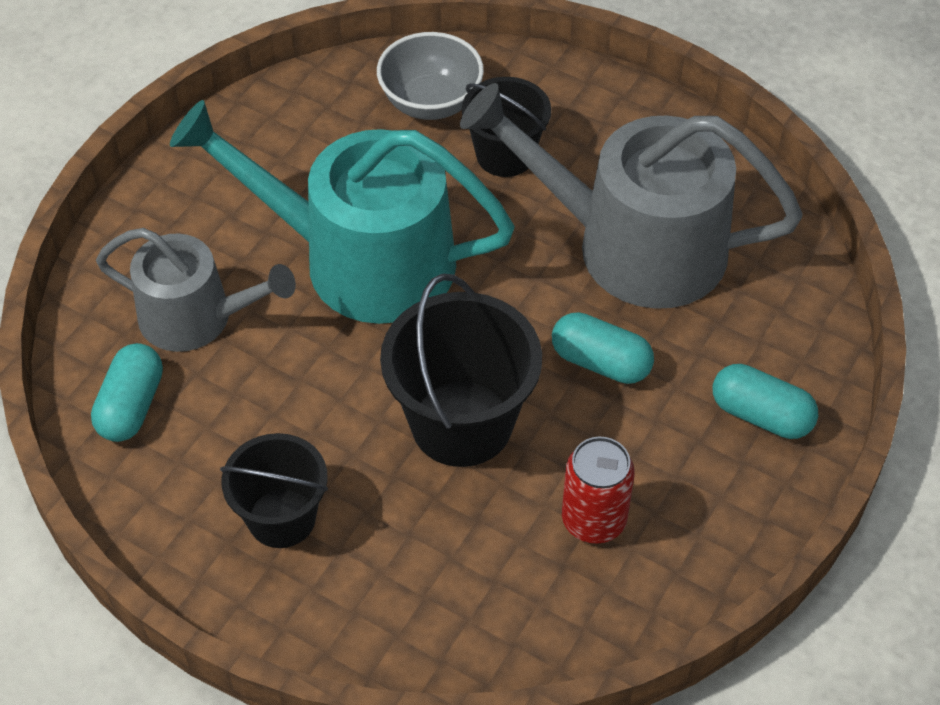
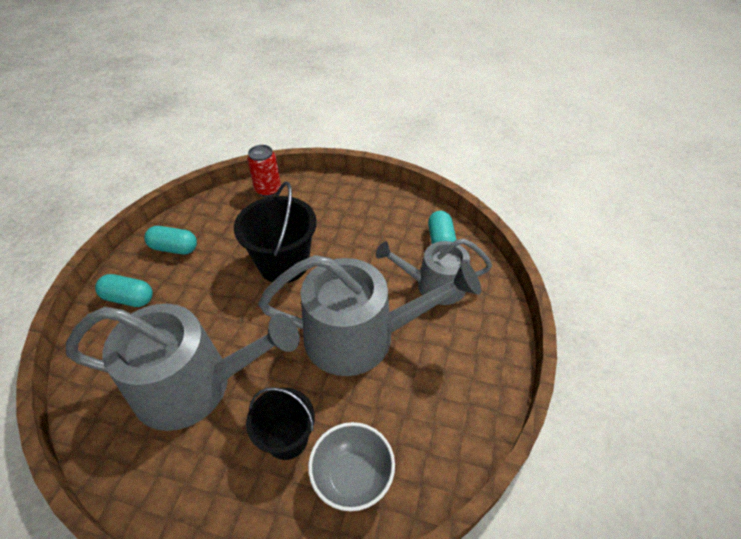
camera: 165 degrees right, 5 degrees down
turquoise watering can [170,100,515,324] -> grey watering can [258,255,481,376]
black bucket [220,433,328,548] -> none
turquoise capsule [552,312,654,384] -> turquoise capsule moved to [144,226,197,254]
red can [562,437,635,544] -> red can moved to [247,145,281,197]

